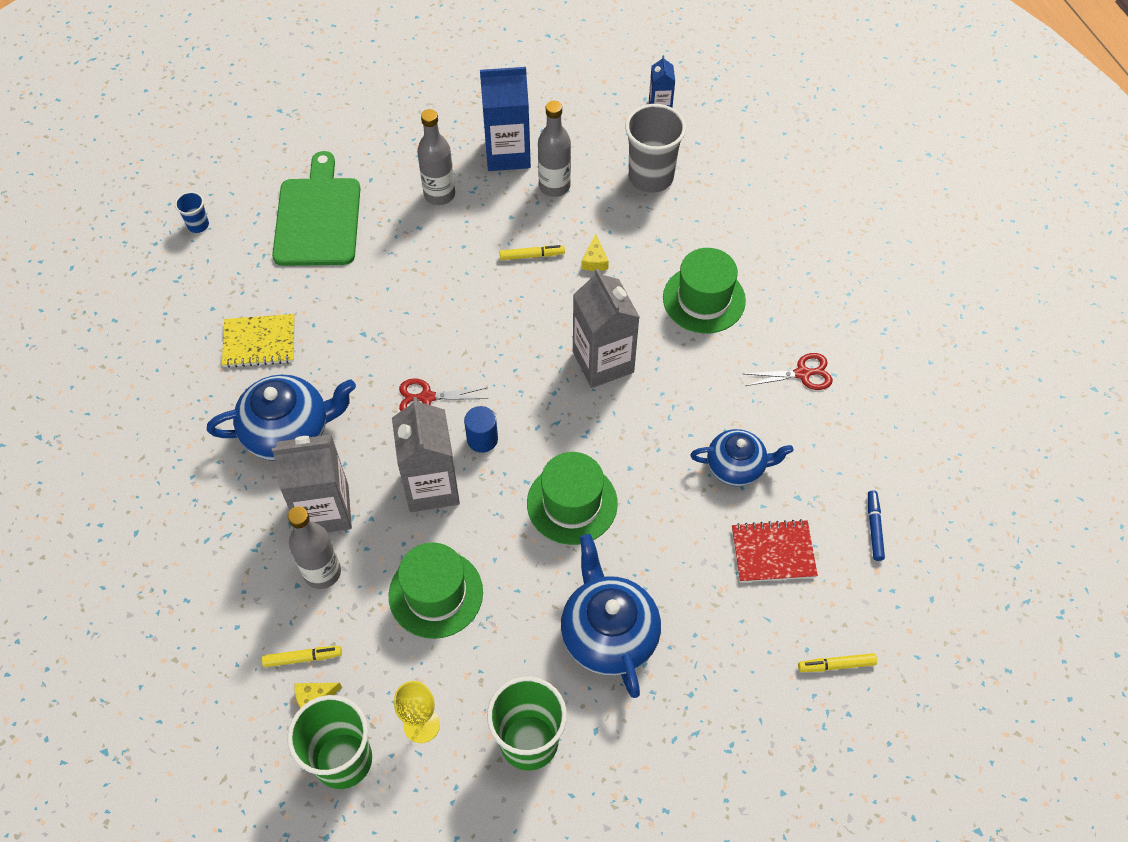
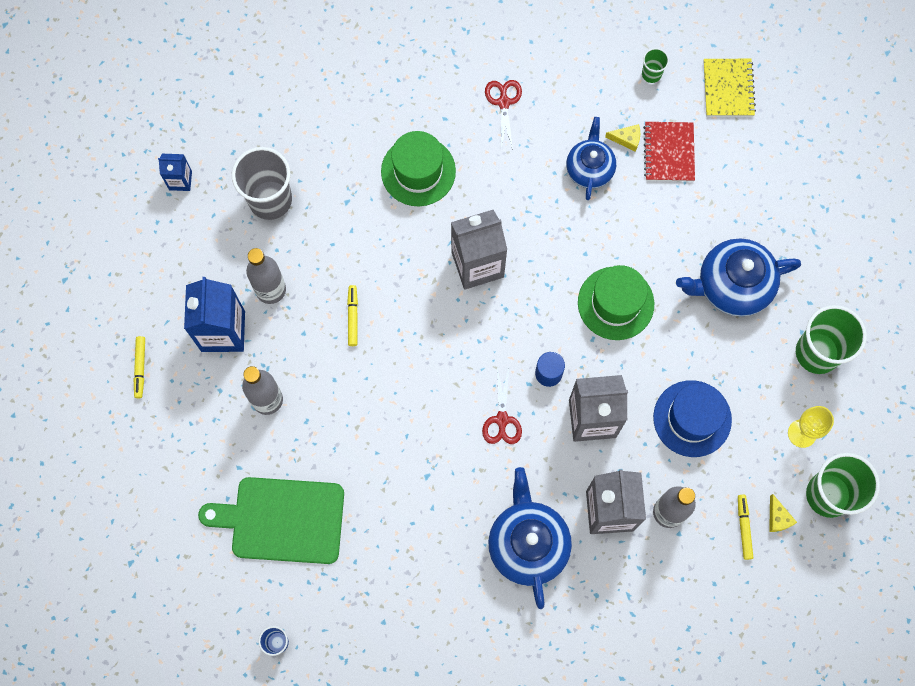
camera: 85 degrees left, 15 degrees up
yellow notebook [222,314,295,368] -> yellow notebook moved to [703,59,756,117]
green hat [389,542,483,639] -> blue hat [653,380,732,457]
yellow cheese [581,233,609,271] -> yellow cheese moved to [605,124,640,152]
yellow marker [798,653,877,672] -> yellow marker moved to [134,336,145,398]
blue marker [868,490,885,561] -> green cup [642,48,669,83]

